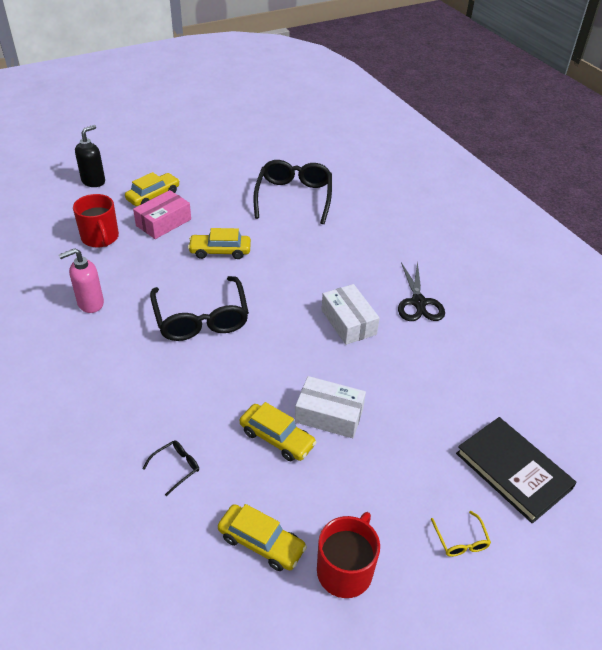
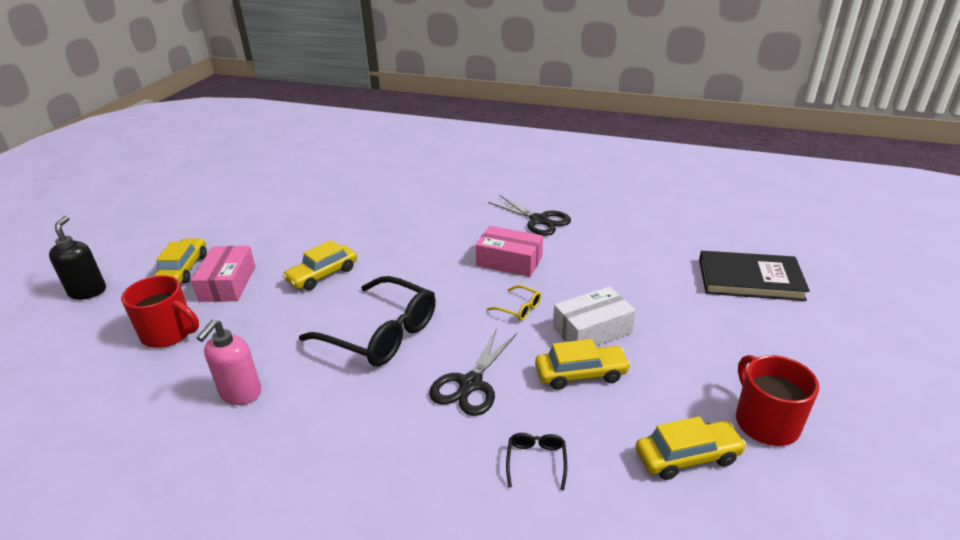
camera: 40 degrees left, 10 degrees down
black glasses [253,160,332,224] -> none
white box [321,284,380,345] -> pink box [476,226,543,277]
yellow glasses [431,511,491,557] -> yellow glasses moved to [487,285,541,321]
none -> black scissors [429,328,517,416]

